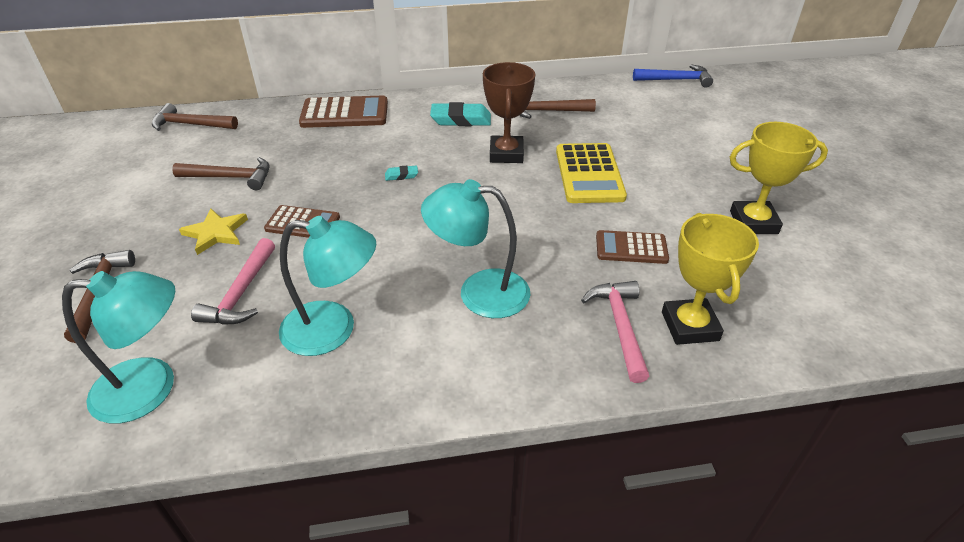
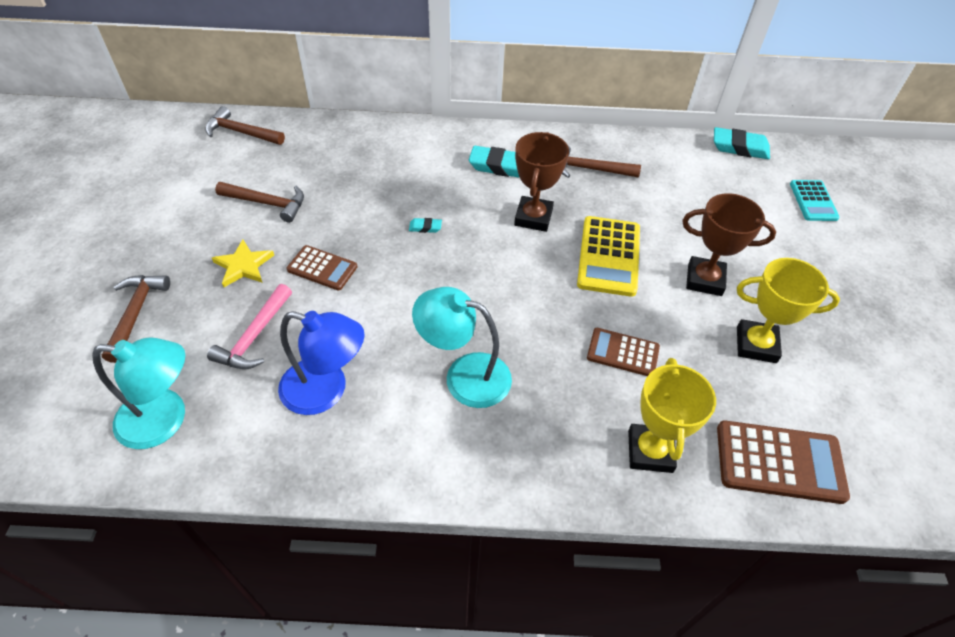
camera: 10 degrees right, 10 degrees up
turquoise lamp [279,216,376,356] -> blue lamp [278,311,364,415]
brown calculator [299,96,388,128] -> brown calculator moved to [717,420,850,504]
pink hammer [581,281,649,383] -> none
blue hammer [633,64,713,87] -> turquoise eraser [714,127,770,159]
none -> brown trophy [682,193,776,296]
none -> turquoise calculator [790,180,839,221]

